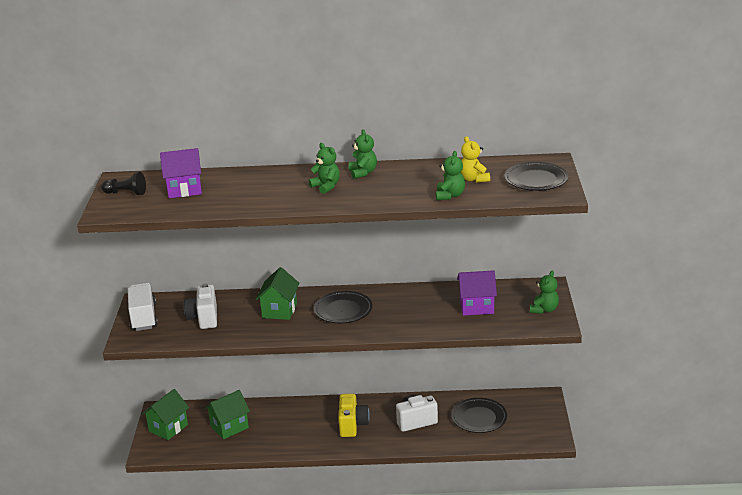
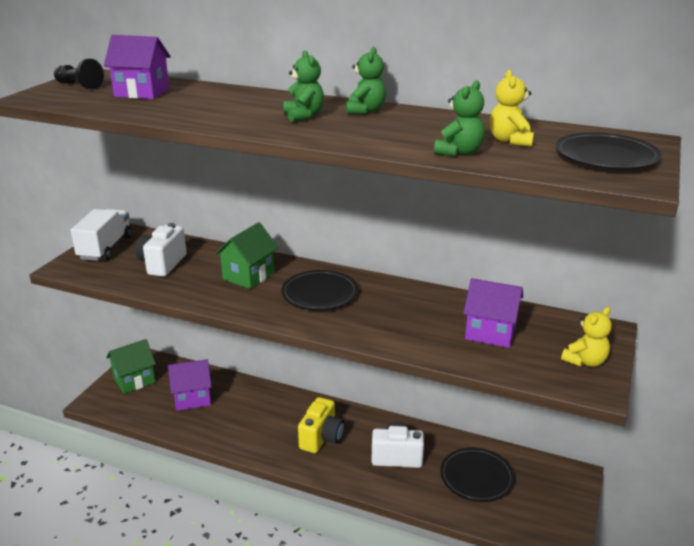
camera: 20 degrees right, 0 degrees up
green house [205,390,250,439] -> purple house [168,359,212,411]
green teddy bear [530,271,559,314] -> yellow teddy bear [561,307,612,367]

